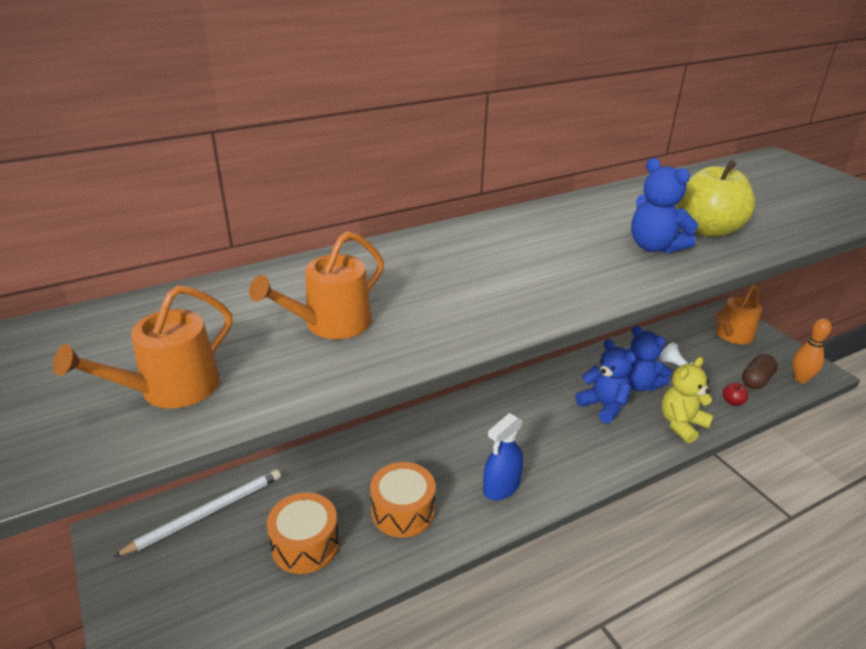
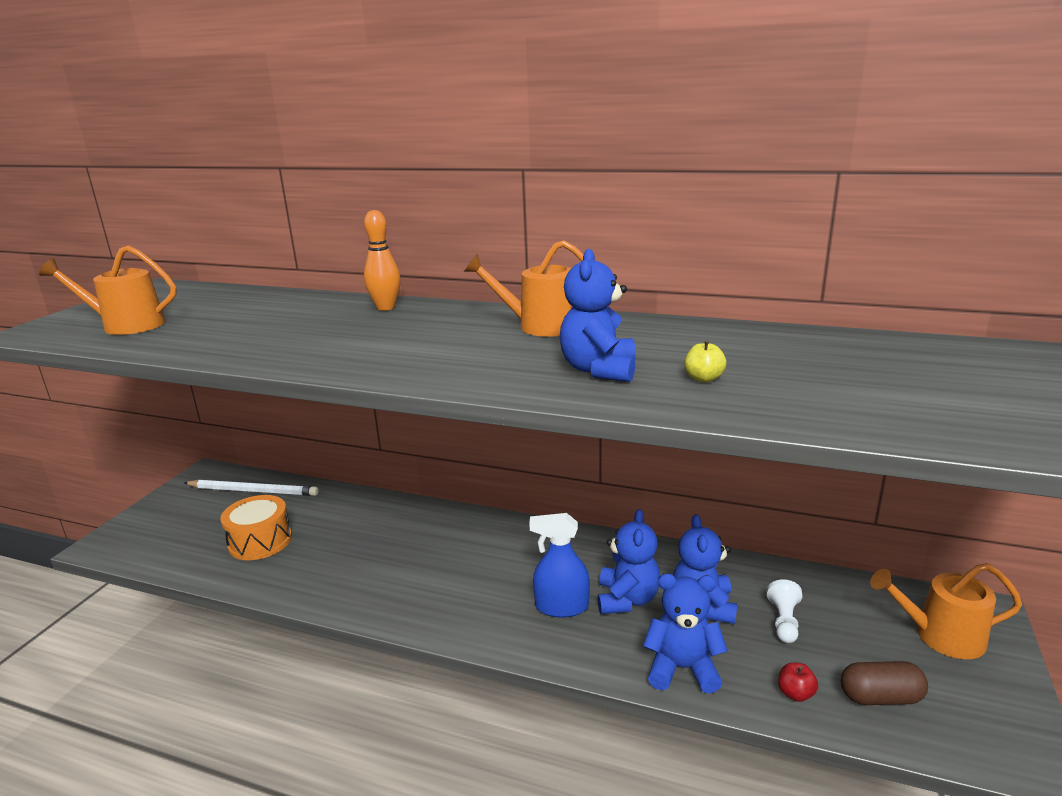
camera: 50 degrees right, 10 degrees down
orange watering can [249,231,384,339] -> orange watering can moved to [464,240,584,337]
orange drum [370,462,436,538] -> none
blue spray bottle [483,413,523,500] -> blue spray bottle moved to [529,513,590,618]
yellow teddy bear [661,357,714,443] -> blue teddy bear [643,573,728,694]
yellow apple [677,160,755,237] -> yellow apple [684,340,726,382], size x0.40
orange bowling pin [792,318,832,383] -> orange bowling pin moved to [364,210,401,311]

